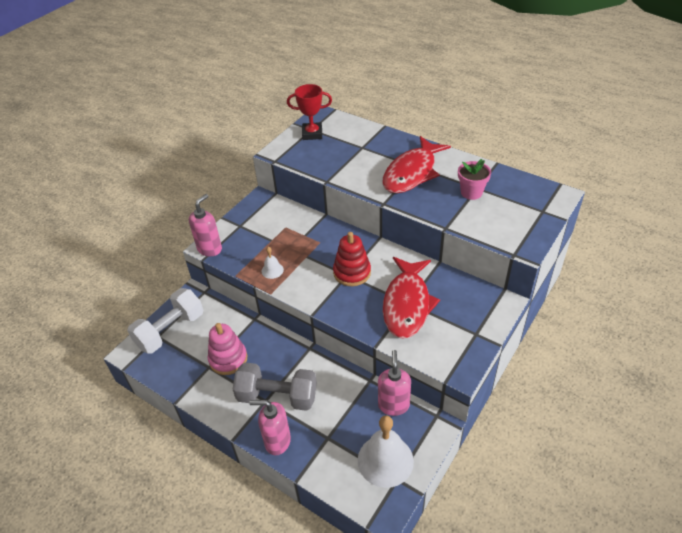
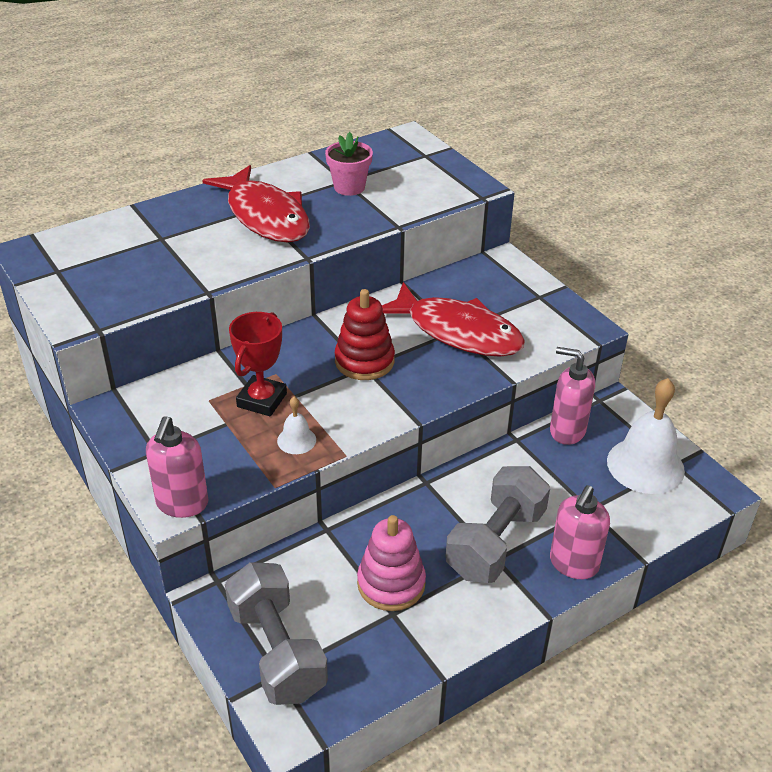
camera: 70 degrees left, 5 degrees down
white dumbbell [127,288,203,354] -> grey dumbbell [225,562,328,705]
pink soap dispenser [189,194,222,257] -> pink soap dispenser turned 135 degrees counterclockwise [146,416,209,518]
red trophy [287,84,332,140] -> red trophy moved to [229,312,287,416]

